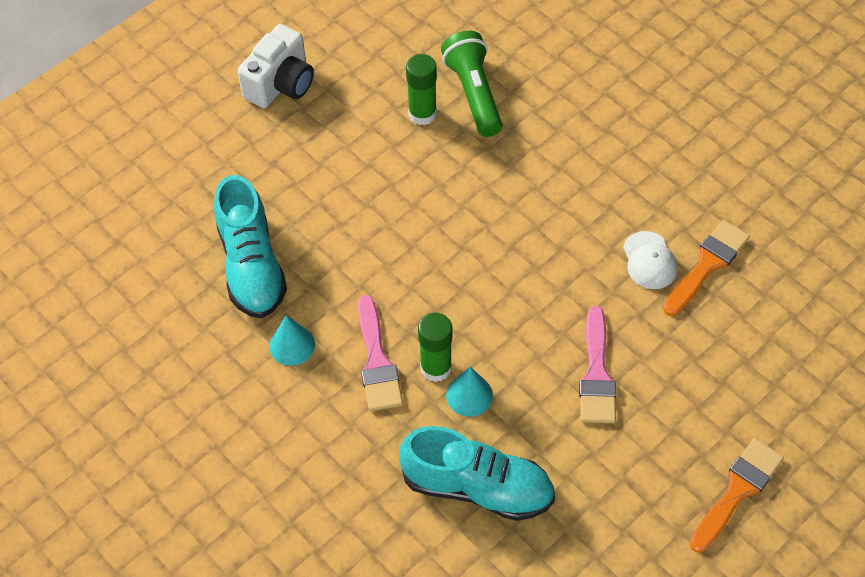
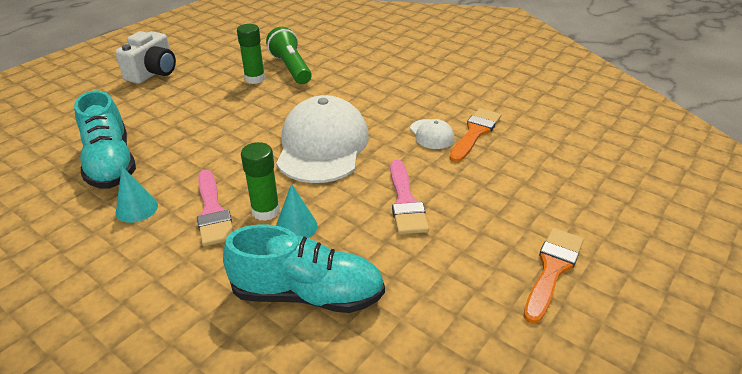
camera: 10 degrees left, 20 degrees down
none -> white cap [276,95,369,183]

